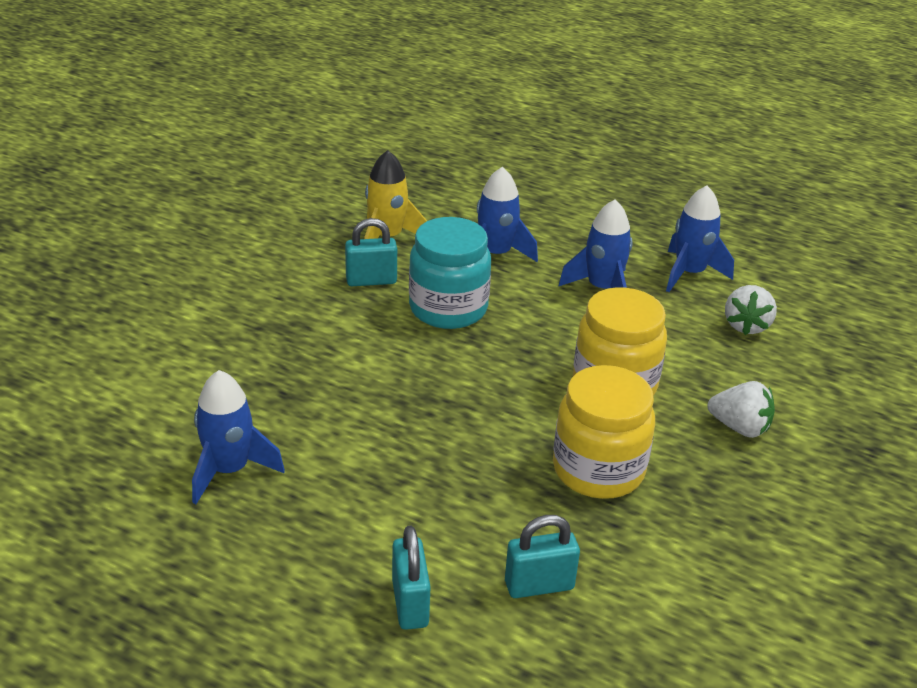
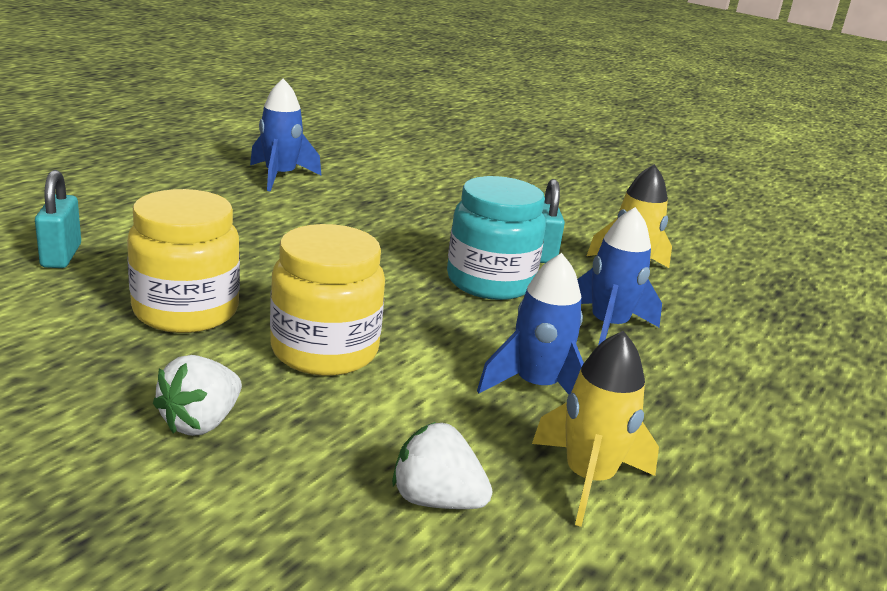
camera: 95 degrees right, 10 degrees down
turquoise padlock [392,526,430,630] -> none
blue rocket [666,185,734,292] -> yellow rocket [532,331,659,527]

